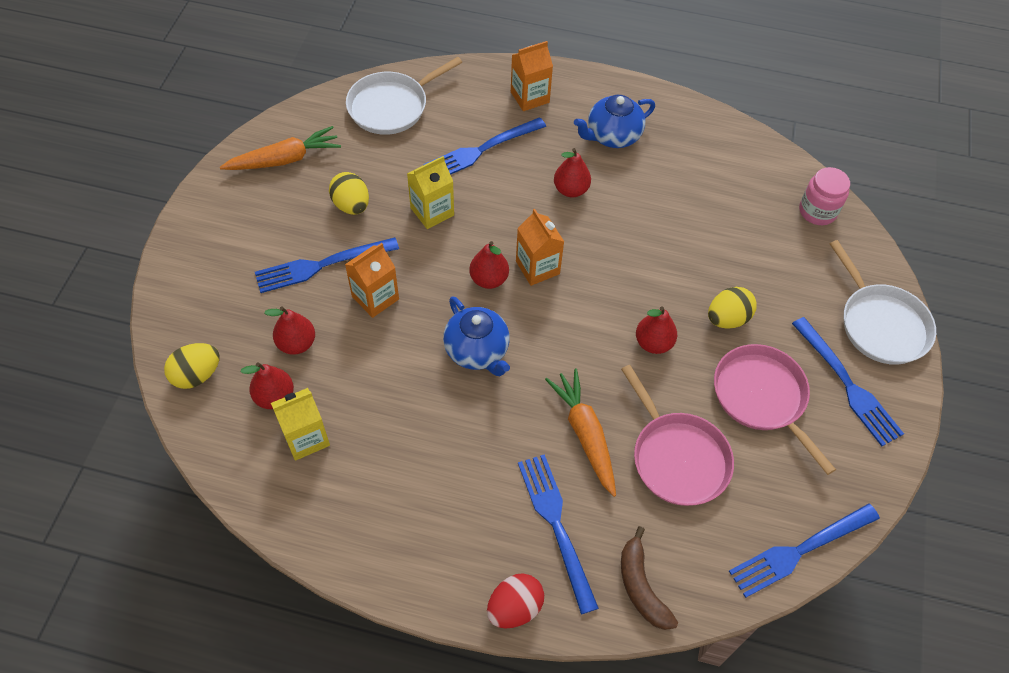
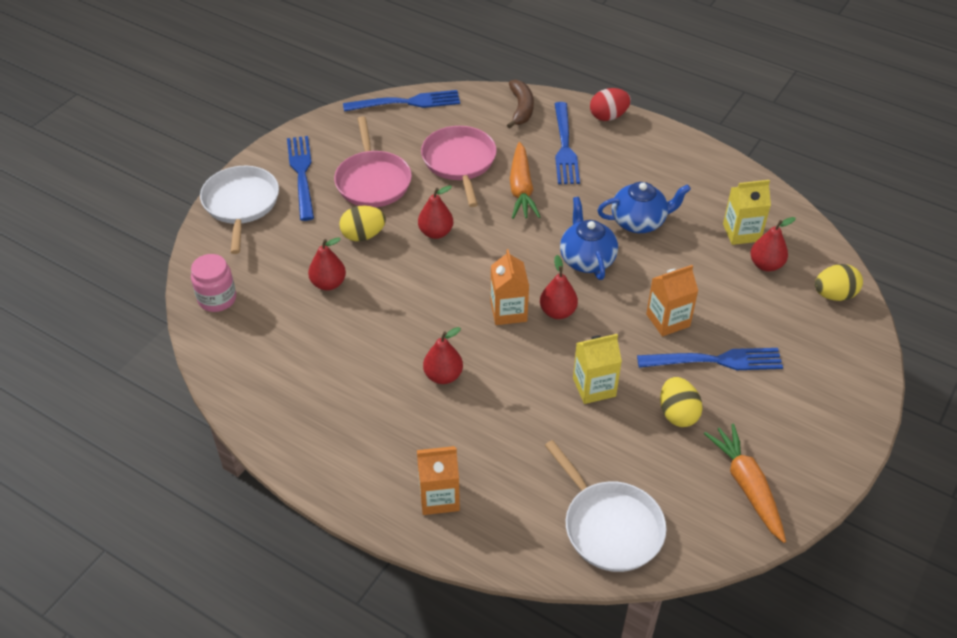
camera: 160 degrees left, 10 degrees down
orange carrot [220,126,341,170] -> orange carrot turned 75 degrees clockwise [704,423,786,543]
red pear [264,306,315,355] -> red pear moved to [308,238,346,291]
white pan [346,57,462,135] -> white pan turned 75 degrees clockwise [545,440,666,572]
blue fork [423,117,546,175] -> none
blue teapot [574,95,655,148] -> blue teapot moved to [597,182,691,233]

